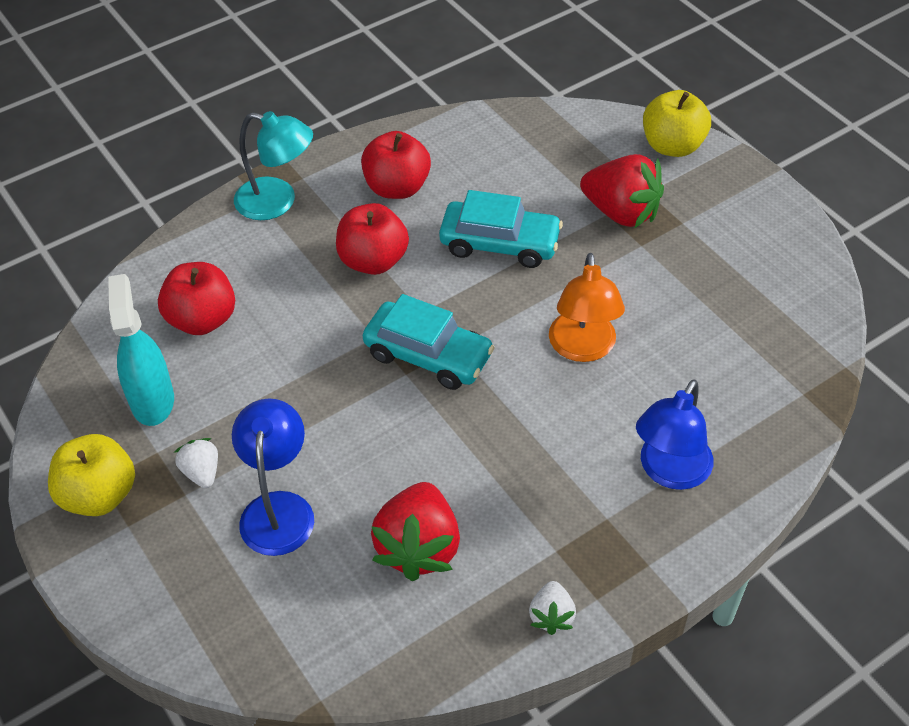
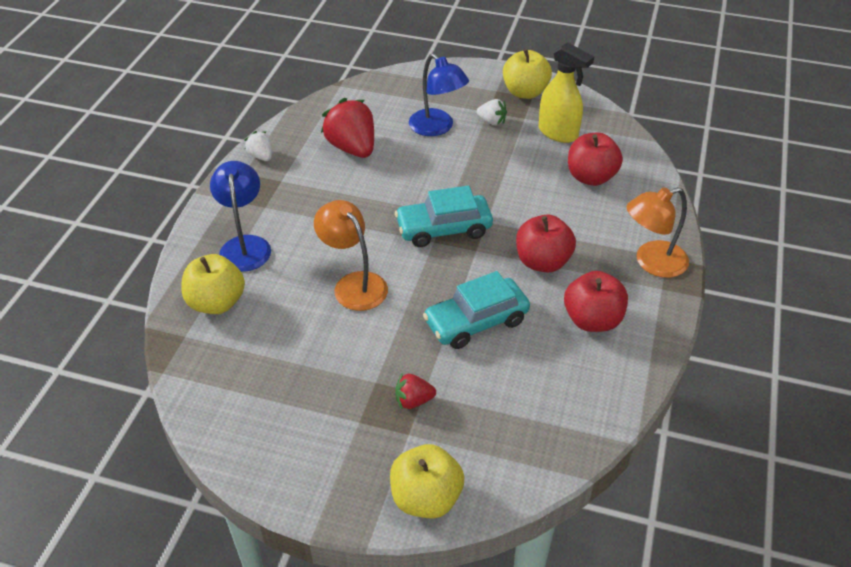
camera: 140 degrees right, 5 degrees down
turquoise spray bottle [108,274,174,426] -> yellow spray bottle [539,42,594,143]
turquoise lamp [234,111,313,220] -> orange lamp [627,187,689,278]
red strawberry [580,154,664,228] -> red strawberry [395,373,436,409], size x0.51
none -> yellow apple [181,254,245,314]

